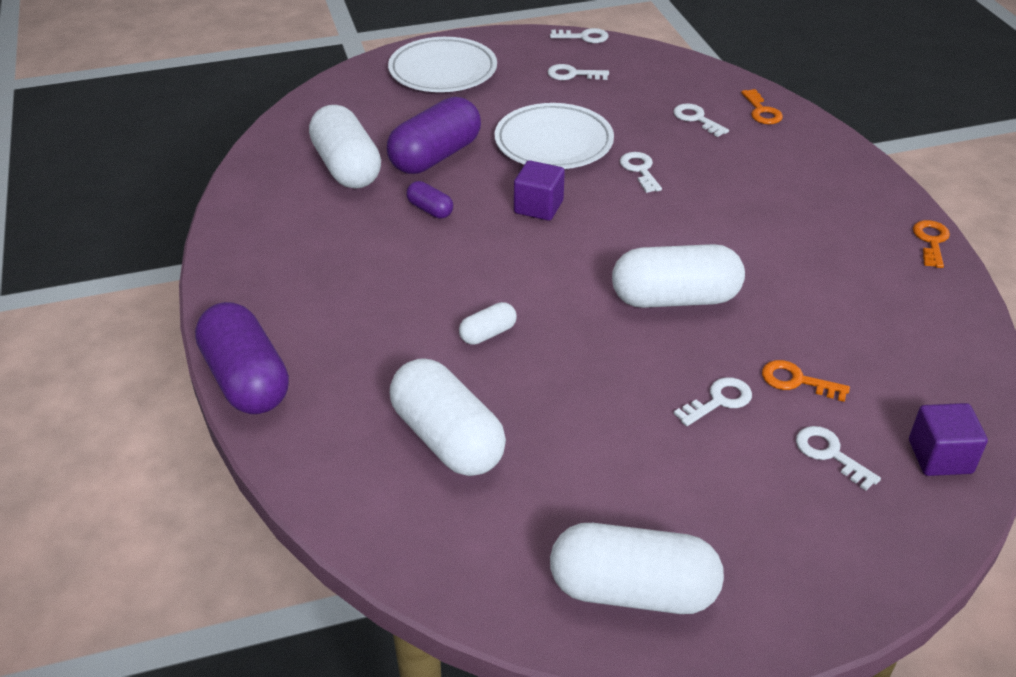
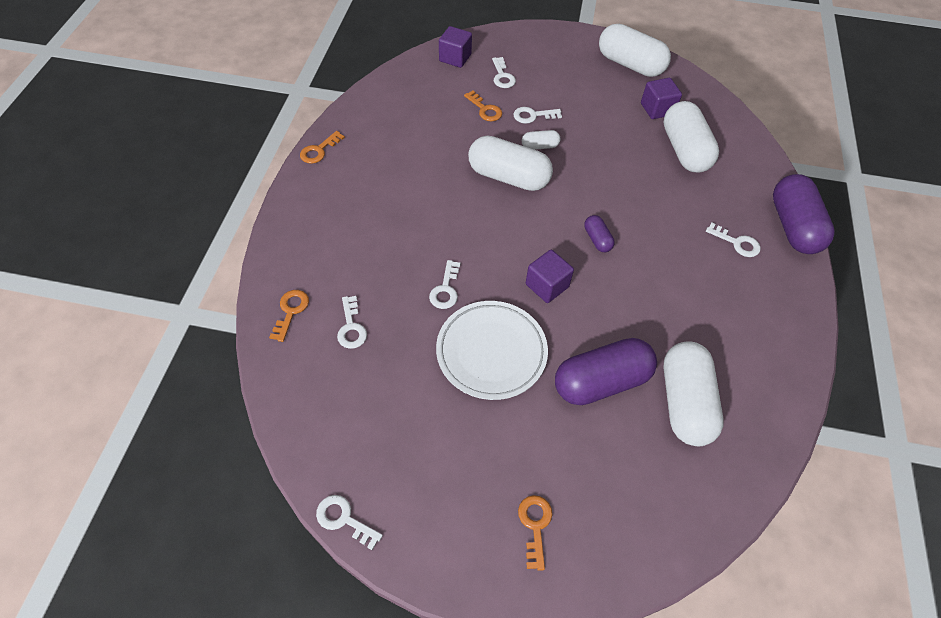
camera: 155 degrees left, 15 degrees up
white plate [388,37,497,92] -> orange key [518,495,552,571]
purple capsule [406,181,453,219] -> purple capsule moved to [584,215,615,252]
white capsule [459,302,517,345] -> white capsule moved to [522,130,560,150]
white key [548,64,609,80] -> white key moved to [706,223,761,257]
none -> purple cube [641,78,682,119]

